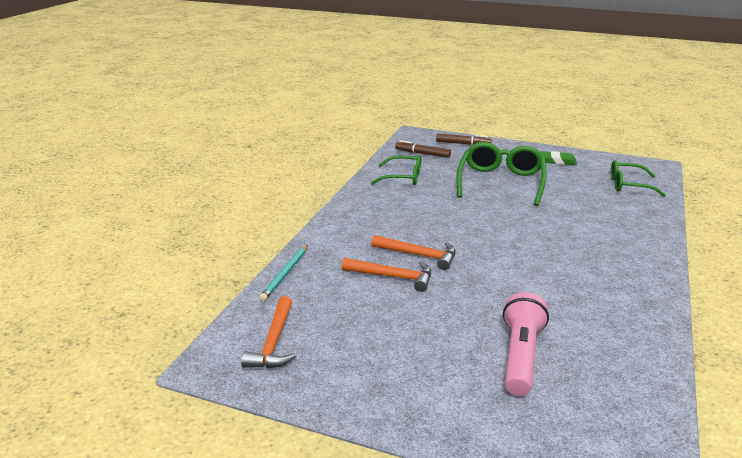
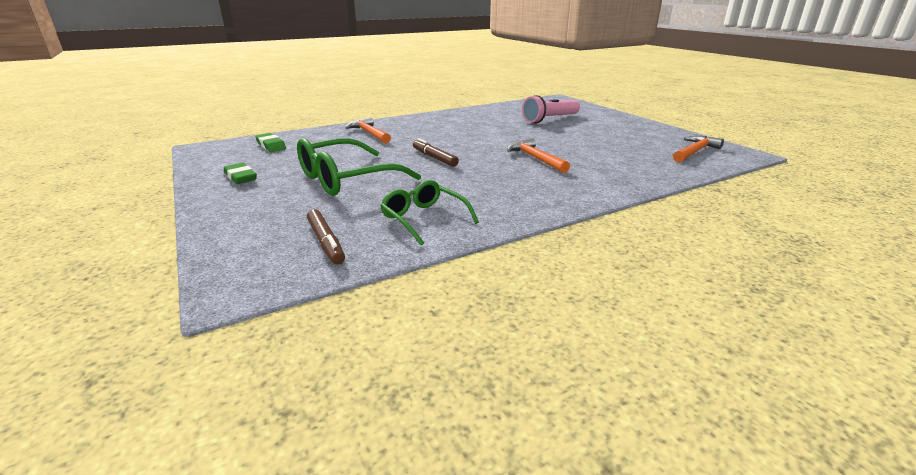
camera: 140 degrees left, 0 degrees up
turquoise pencil [259,245,308,301] -> none
orange hammer [342,258,431,292] -> orange hammer moved to [345,117,391,144]
brown marker [436,134,492,144] -> brown marker moved to [413,138,459,167]
green glasses [611,160,666,197] -> green eraser [255,133,286,152]

